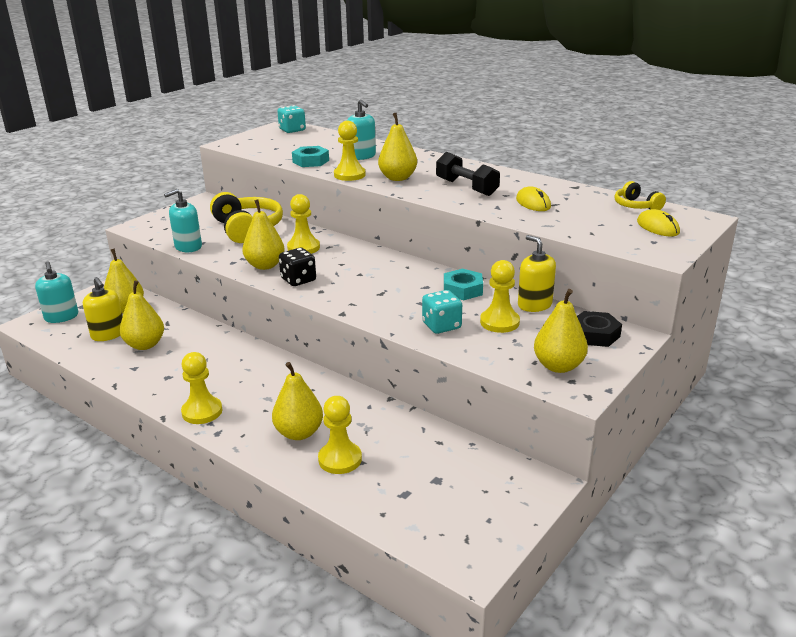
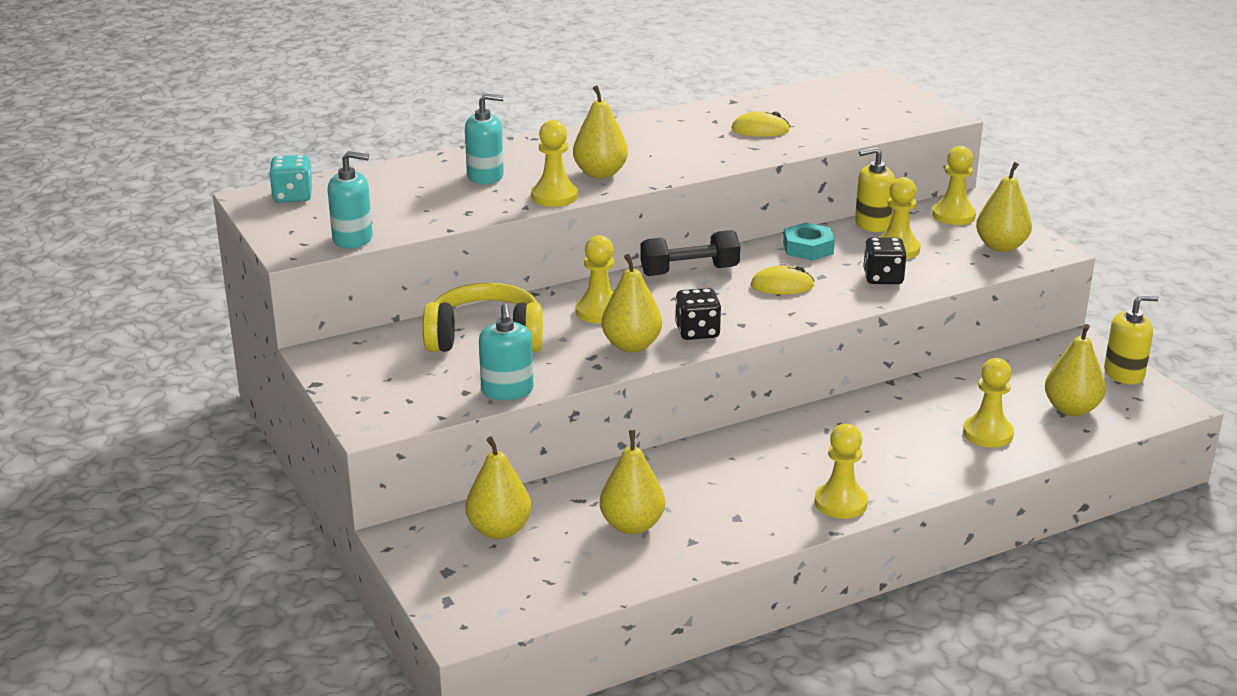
camera: 65 degrees left, 0 degrees up
turquoise soap dispenser [35,261,78,323] -> turquoise soap dispenser moved to [328,151,372,249]
yellow soap dispenser [83,277,123,341] -> yellow soap dispenser moved to [1104,295,1159,384]
yellow pear [272,362,323,440] -> yellow pear moved to [1045,324,1106,416]
turquoise nut [292,146,329,167] -> none
turquoise dice [422,290,462,334] -> black dice [863,237,907,284]
black dumbbell [436,152,500,196] -> black dumbbell moved to [640,230,740,276]
black nut [577,311,622,347] -> yellow pawn [932,146,976,225]
yellow headphones [614,181,666,210] -> none
yellow mouse [637,209,680,237] -> yellow mouse moved to [751,265,815,295]

